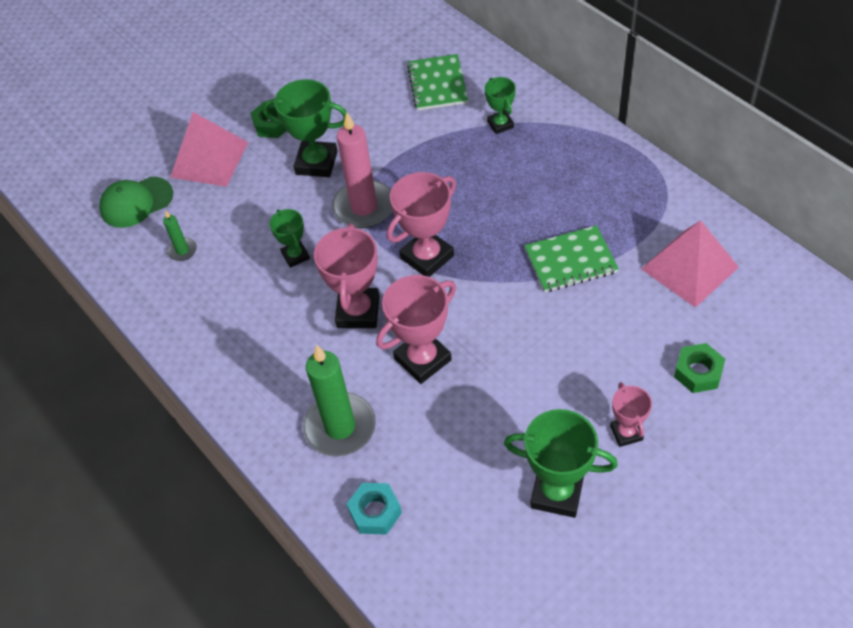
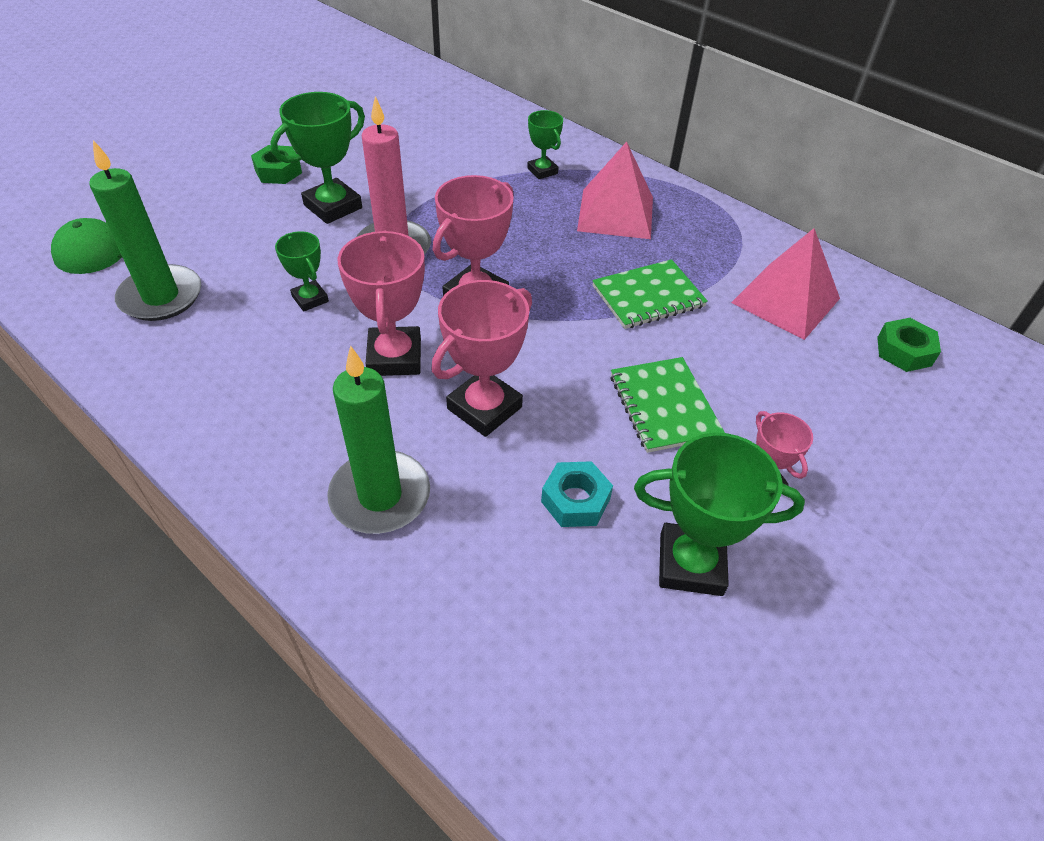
camera: 15 degrees left, 5 degrees down
green candle [163,211,197,261] -> green candle [89,140,201,321], size x2.14
pink pyramid [170,112,248,187] -> pink pyramid moved to [577,142,653,239]
green trophy [263,79,347,177] -> green trophy turned 45 degrees counterclockwise [270,92,365,224]
turquoise nut [347,483,402,535] -> turquoise nut moved to [541,461,613,527]
green notebook [407,54,468,111] -> green notebook moved to [610,357,725,453]
green nut [674,343,725,393] -> green nut moved to [877,318,941,372]

